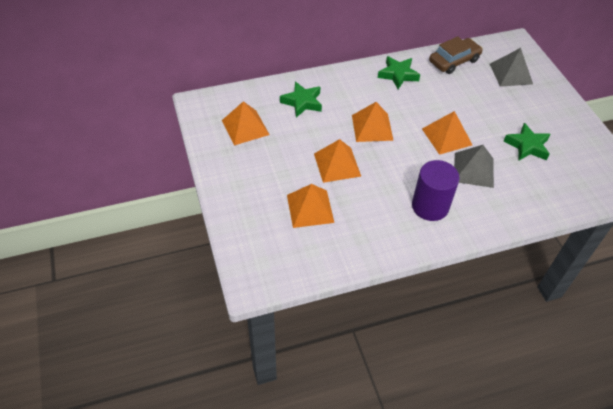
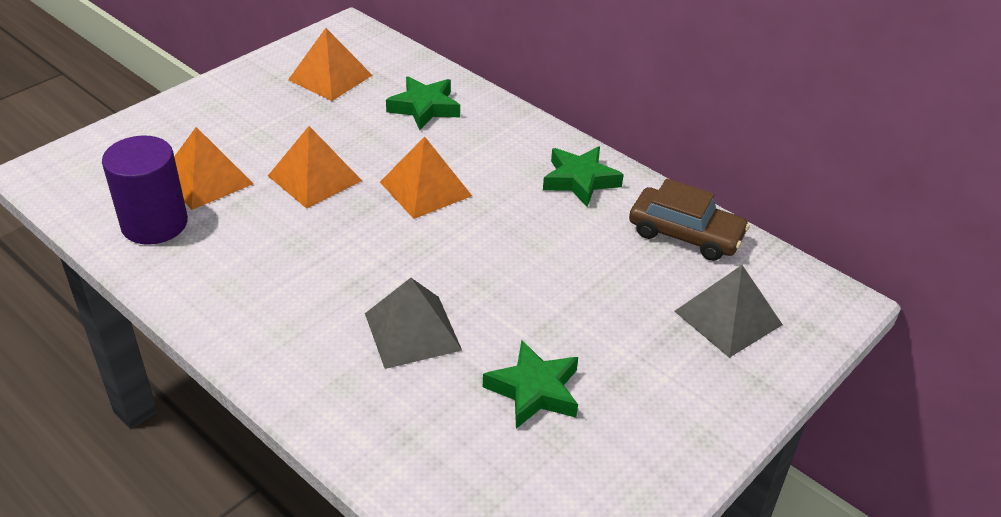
camera: 60 degrees right, 10 degrees down
purple cylinder [412,160,460,221] -> purple cylinder moved to [102,135,188,245]
orange pyramid [422,111,472,155] -> none

